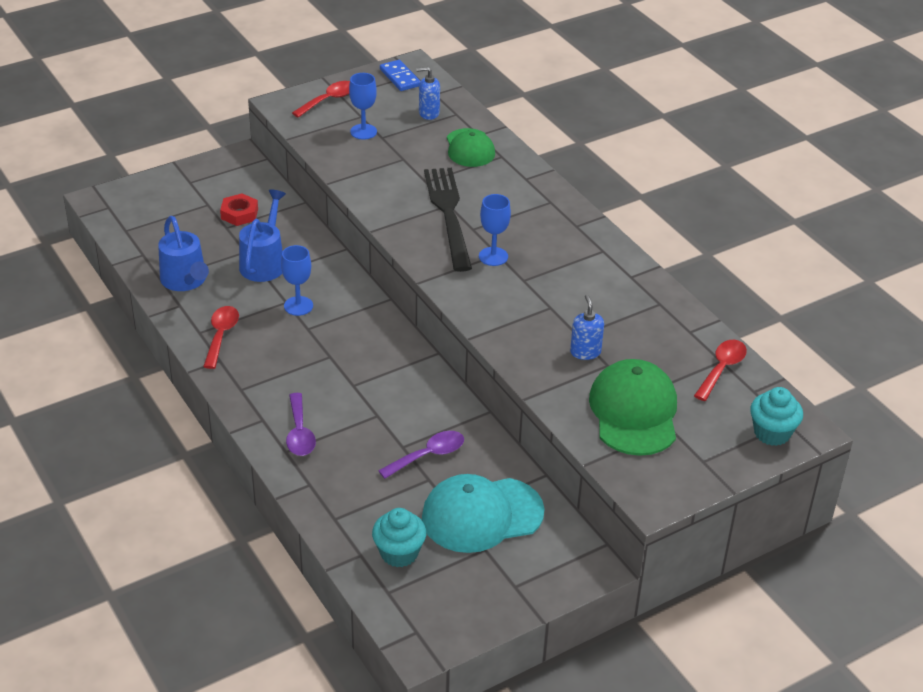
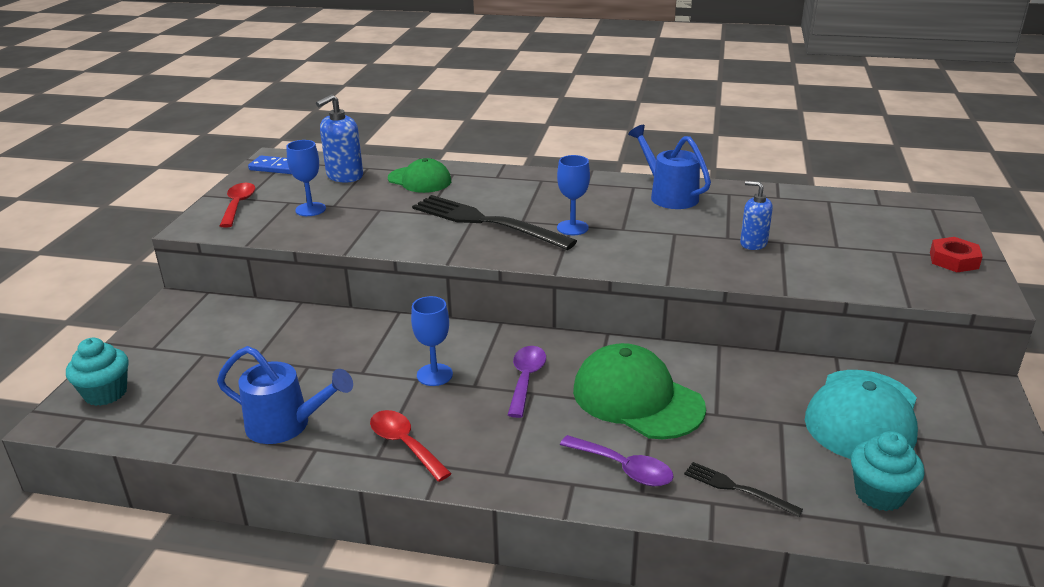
camera: 45 degrees left, 10 degrees down
red nut [220,193,258,226] -> red nut moved to [930,237,983,272]
blue watering can [239,190,286,282] -> blue watering can moved to [628,125,711,209]
purple spoon [378,431,464,479] -> purple spoon moved to [508,346,546,418]
blue soap dispenser [417,67,440,120] -> blue soap dispenser [316,94,363,183], size x1.50
green cap [589,359,677,456] -> green cap moved to [573,343,706,439]
red spoon [694,340,747,401] -> none
turquoise cupcake [750,387,803,446] -> turquoise cupcake moved to [66,338,129,406]
none -> black fork [684,462,803,517]

